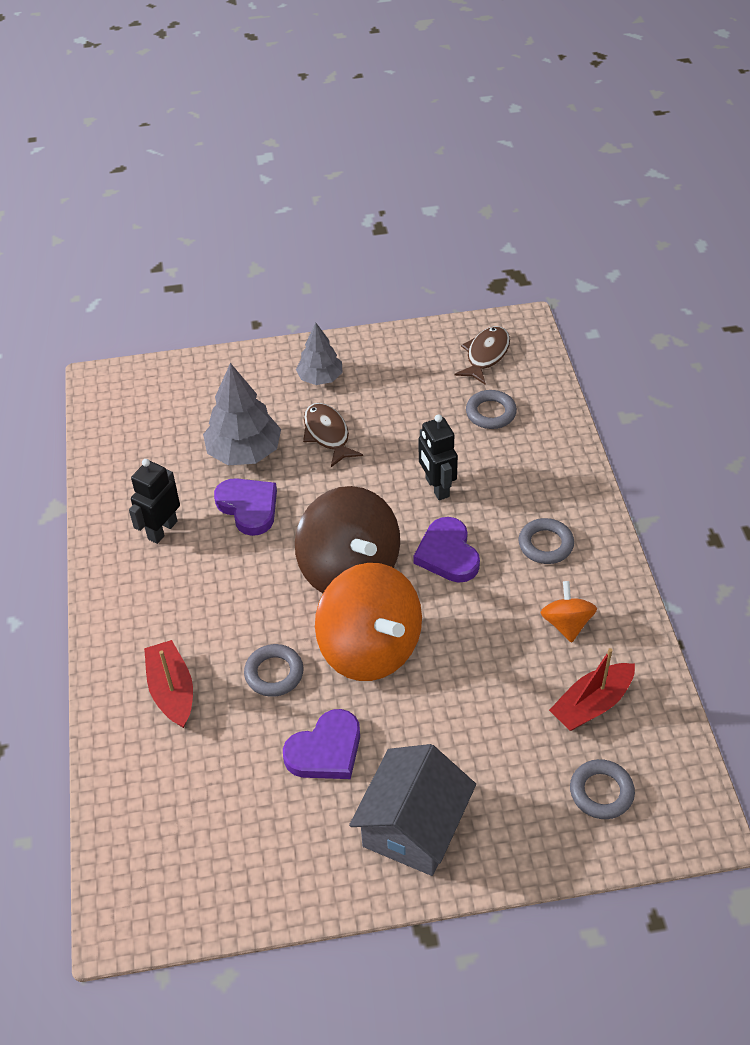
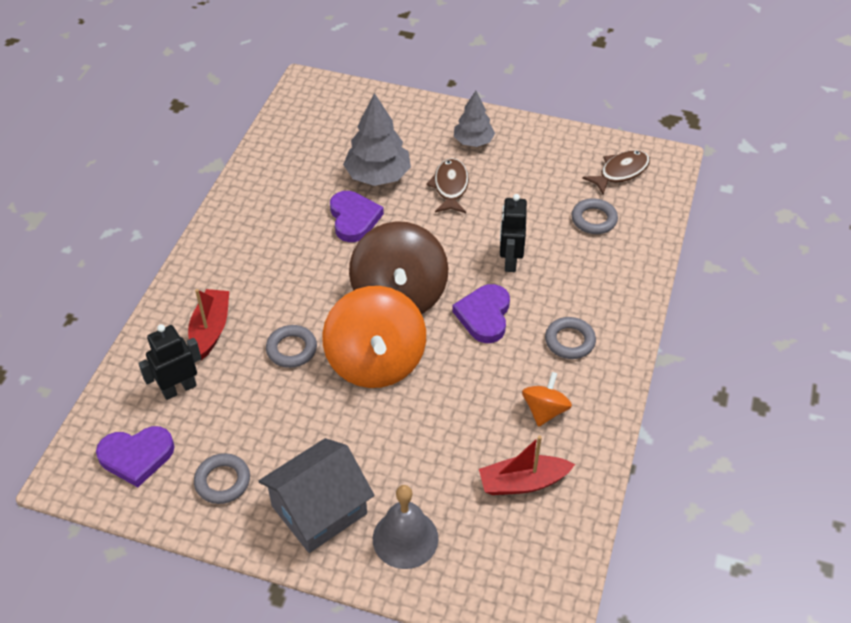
camera: 25 degrees right, 0 degrees up
black robot [129,459,180,544] -> black robot moved to [138,324,202,400]
purple heart [283,709,360,779] -> purple heart moved to [96,426,175,487]
grey ring [570,759,635,819] -> grey ring moved to [194,453,250,504]
none -> grey bell [373,485,438,569]

